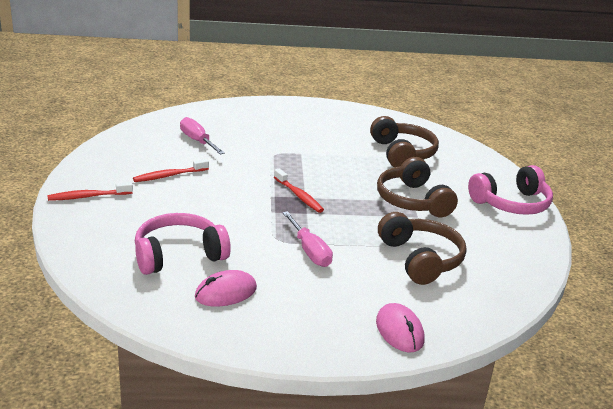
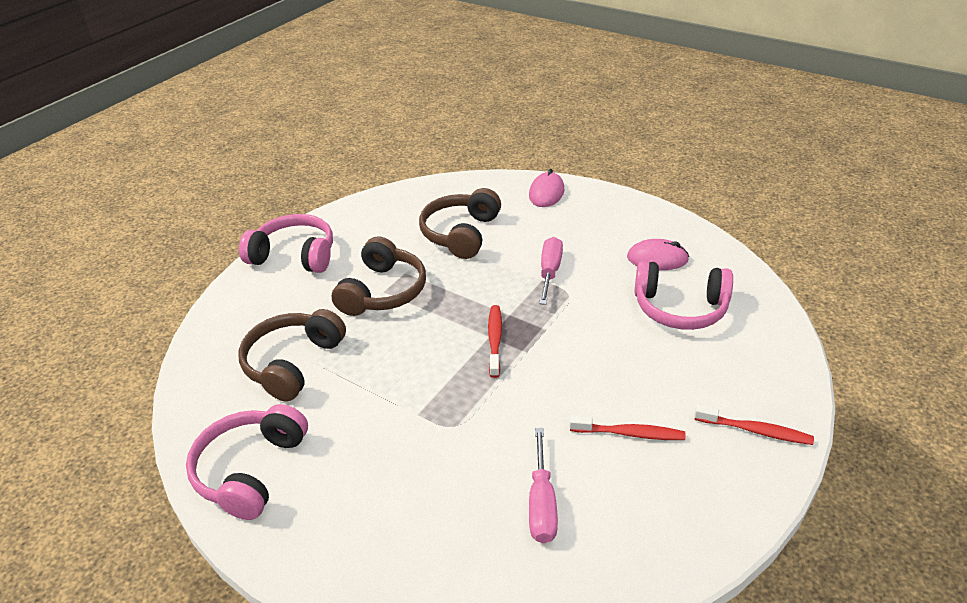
camera: 140 degrees left, 10 degrees up
none -> pink headphones [186,404,308,520]

